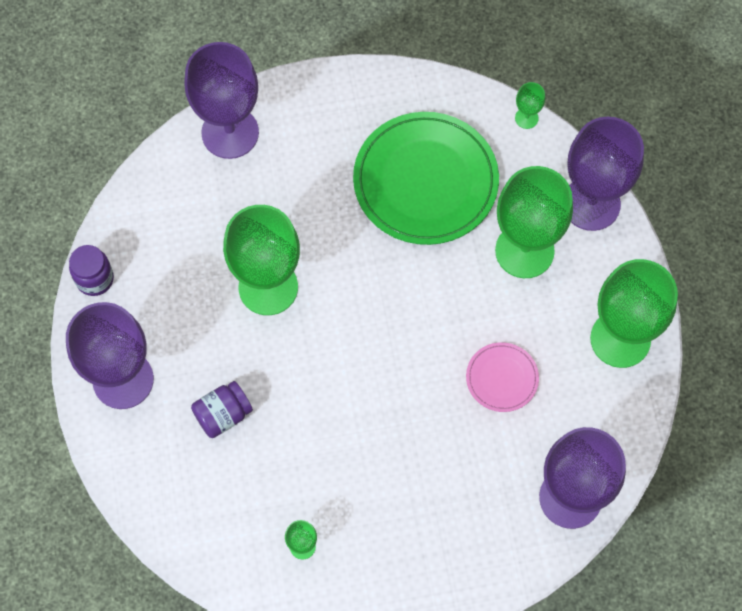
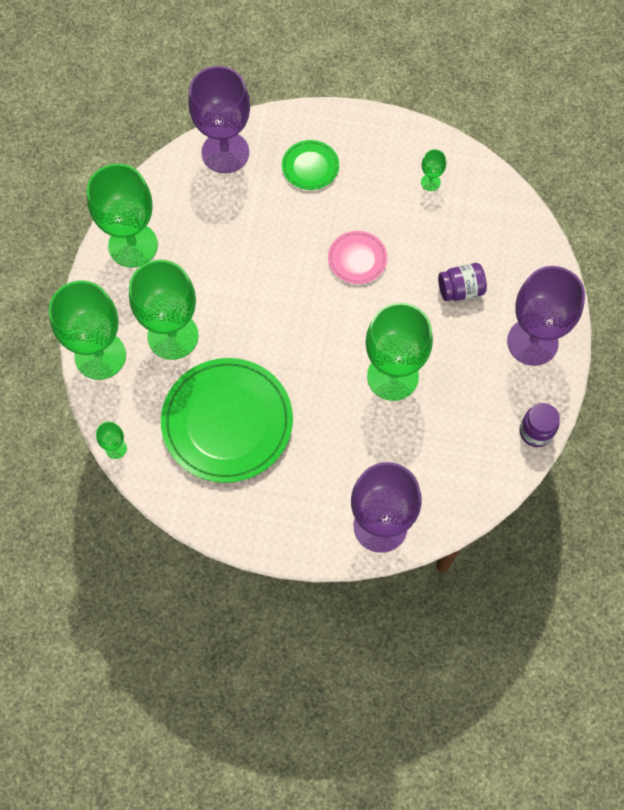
camera: 160 degrees left, 0 degrees up
pink plate [466,342,539,412] -> pink plate moved to [328,231,387,284]
purple goblet [567,117,644,231] -> green goblet [49,281,126,380]
none -> green plate [282,140,339,190]

